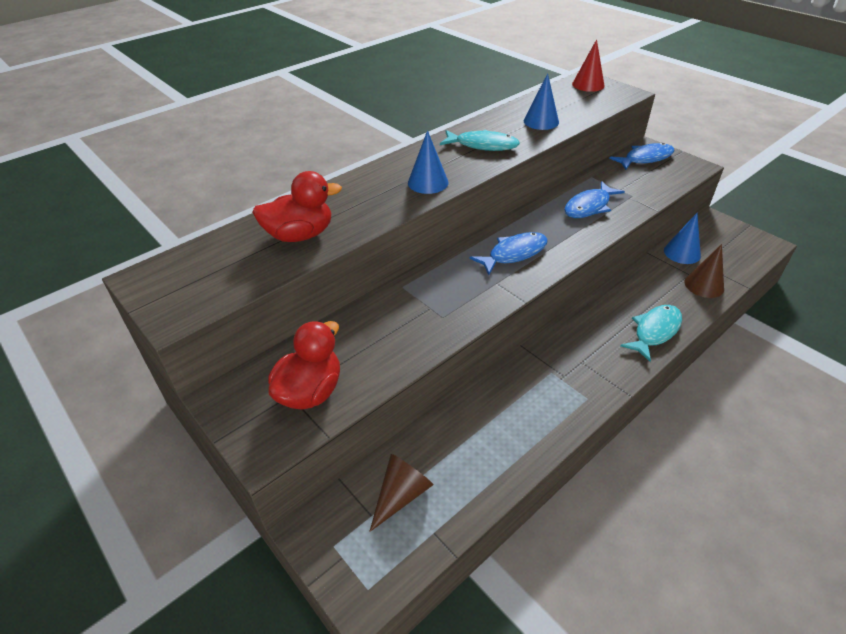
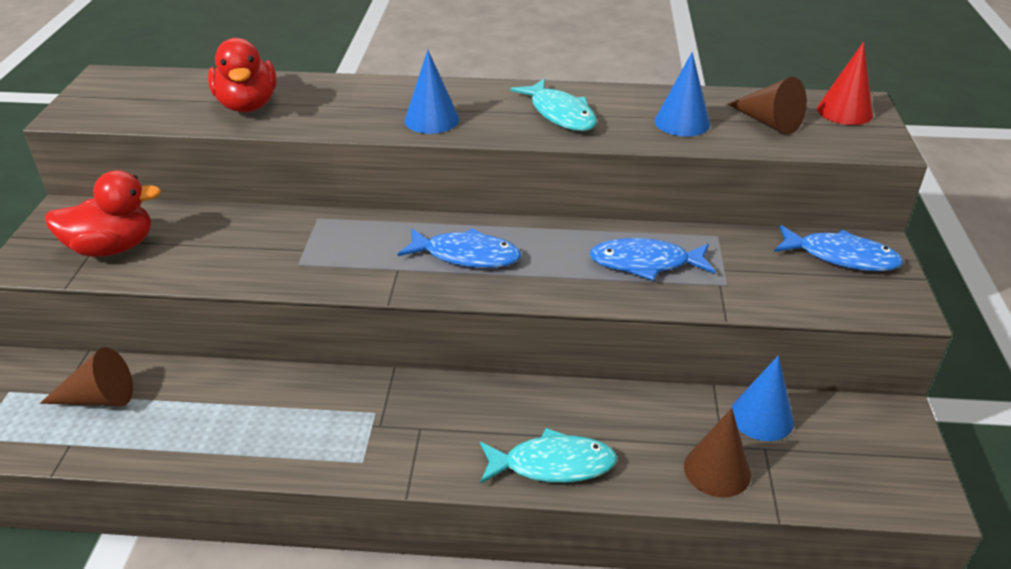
camera: 45 degrees right, 5 degrees down
red duck [252,171,342,242] -> red duck turned 45 degrees clockwise [208,38,277,112]
none -> brown cone [727,77,807,135]

